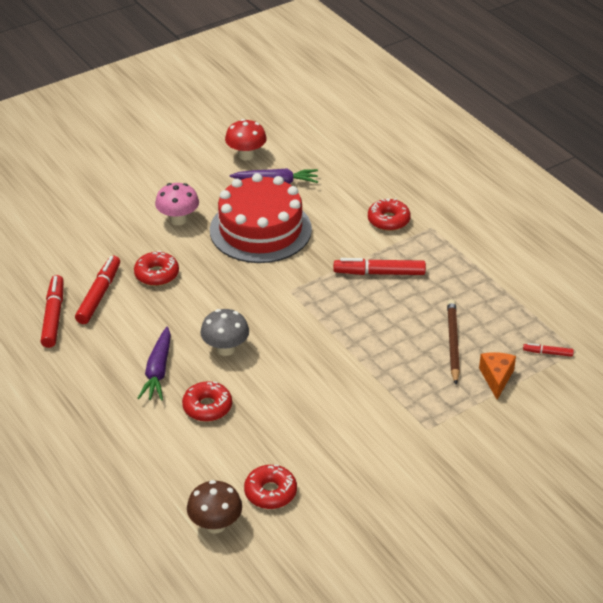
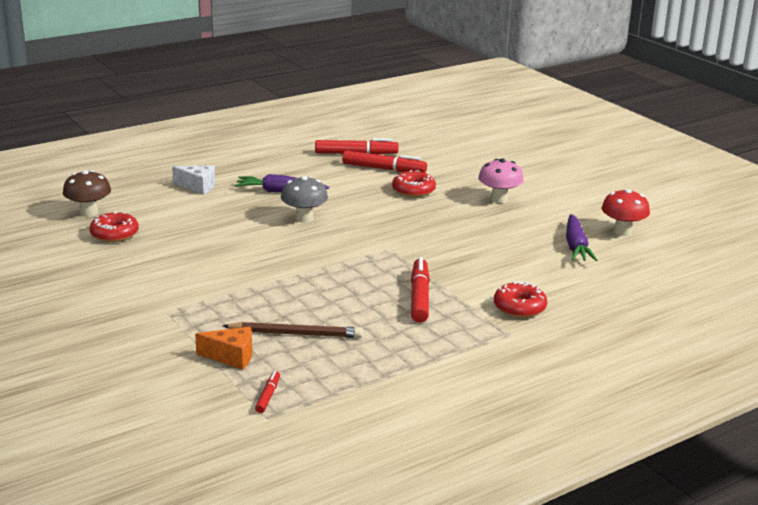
camera: 90 degrees right, 15 degrees down
red donut [182,381,232,422] -> none
red cake [210,173,312,263] -> none
none -> white cheese [172,165,215,195]

